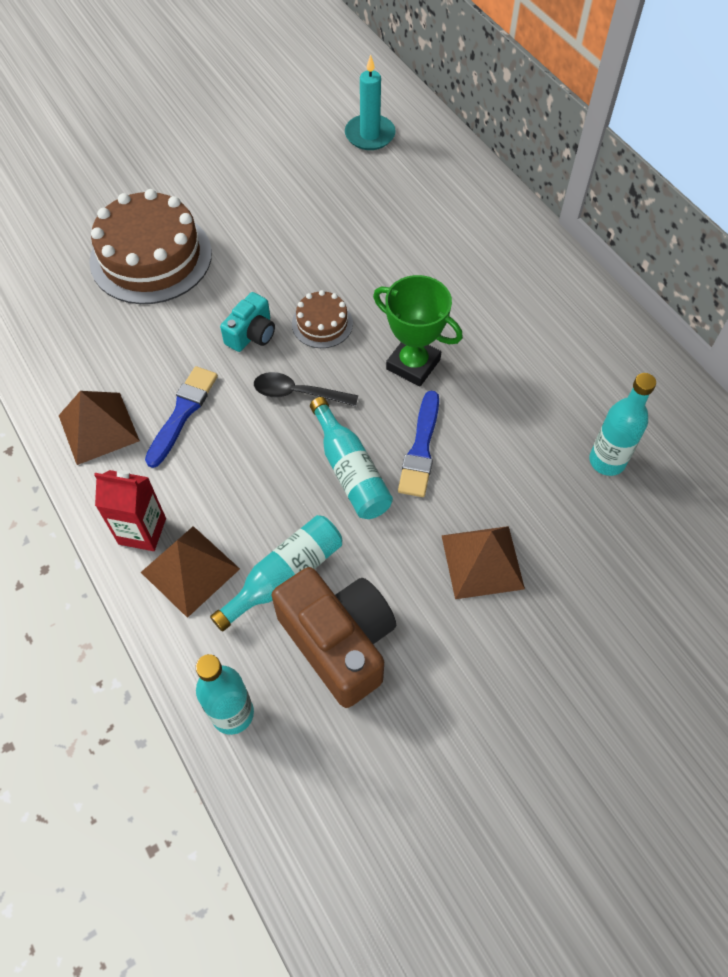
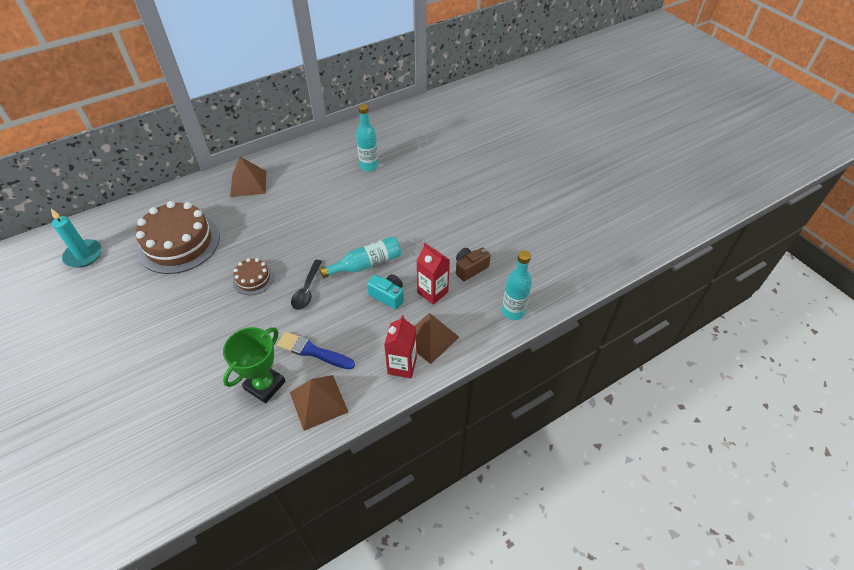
camera: 90 degrees left, 10 degrees down
brown cake [89,189,212,304] -> brown cake moved to [136,201,220,274]
turquoise bottle [210,515,342,632] -> red carton [416,243,450,305]
turquoise camera [220,292,275,352] -> turquoise camera moved to [367,274,404,310]
brown camera [272,567,396,708] -> brown camera [456,247,491,281], size x0.53
green trophy [373,275,463,386] -> green trophy moved to [223,327,285,403]
blue brush [398,391,439,497] -> none
brown pyramid [441,526,525,599] -> brown pyramid moved to [230,157,266,197]

